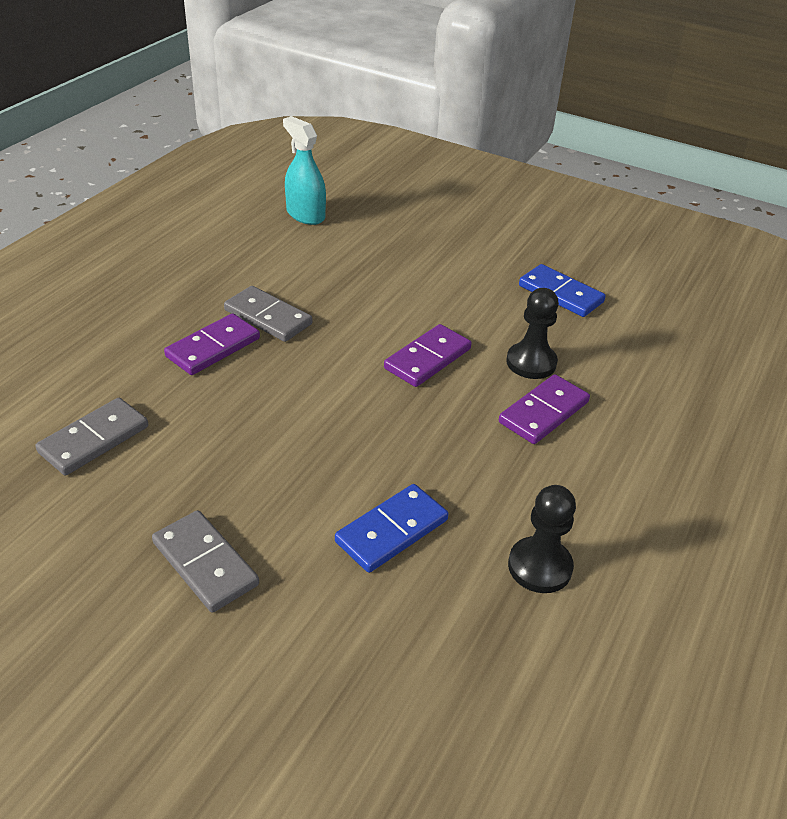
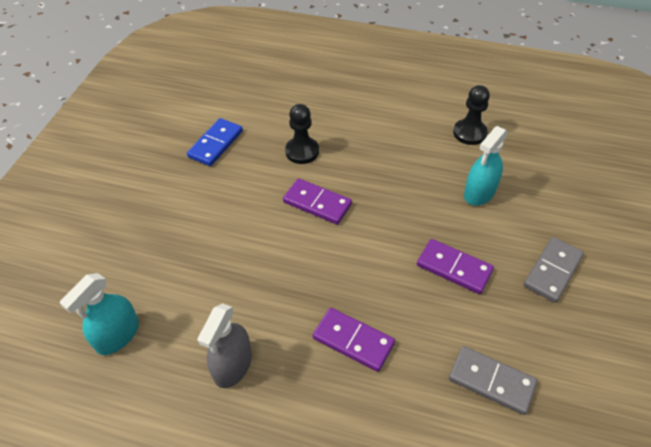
camera: 100 degrees left, 10 degrees up
grey domino [224,286,312,342] -> none
blue domino [335,484,448,573] -> turquoise spray bottle [464,126,508,206]
purple domino [499,374,590,444] -> purple domino moved to [417,239,494,294]
none -> grey spray bottle [197,303,252,388]

